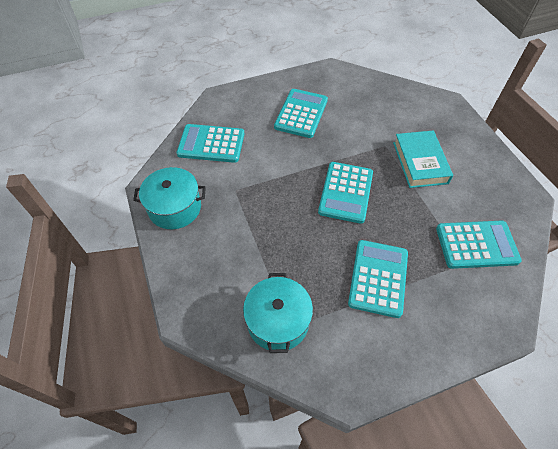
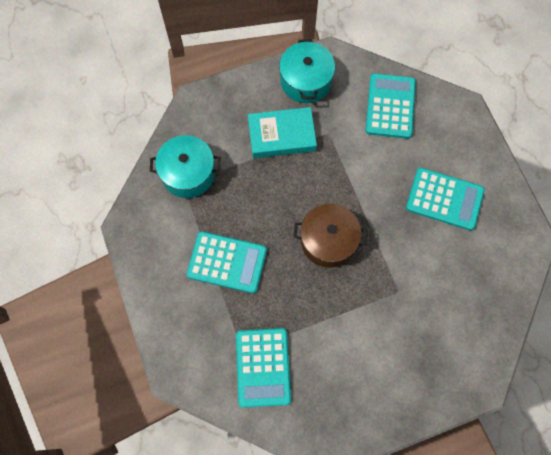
camera: 90 degrees right, 15 degrees up
turquoise calculator [318,162,373,224] -> brown pot [294,204,368,267]
turquoise book [393,131,453,188] -> turquoise book moved to [248,107,317,158]

